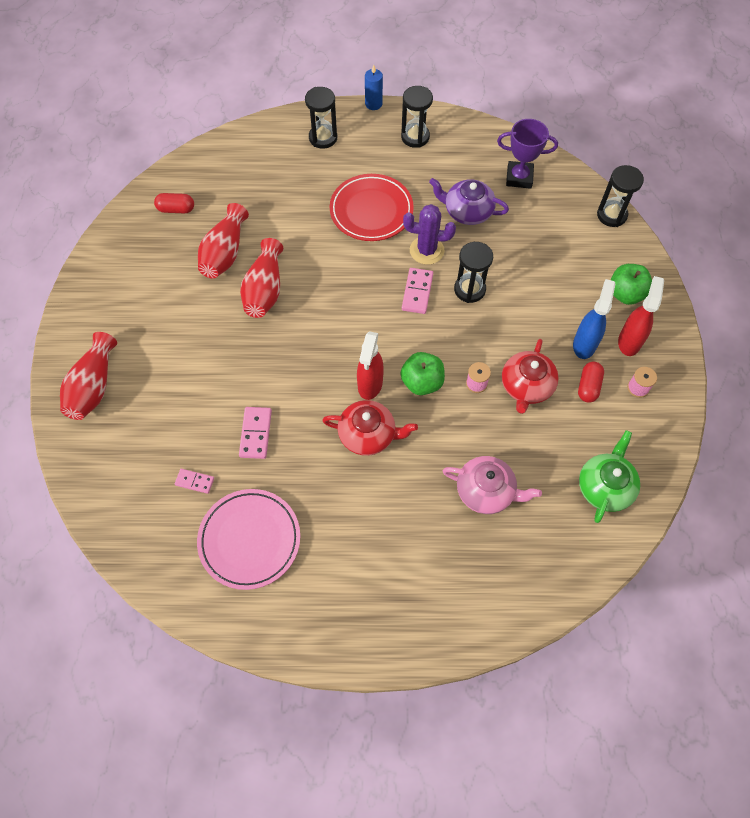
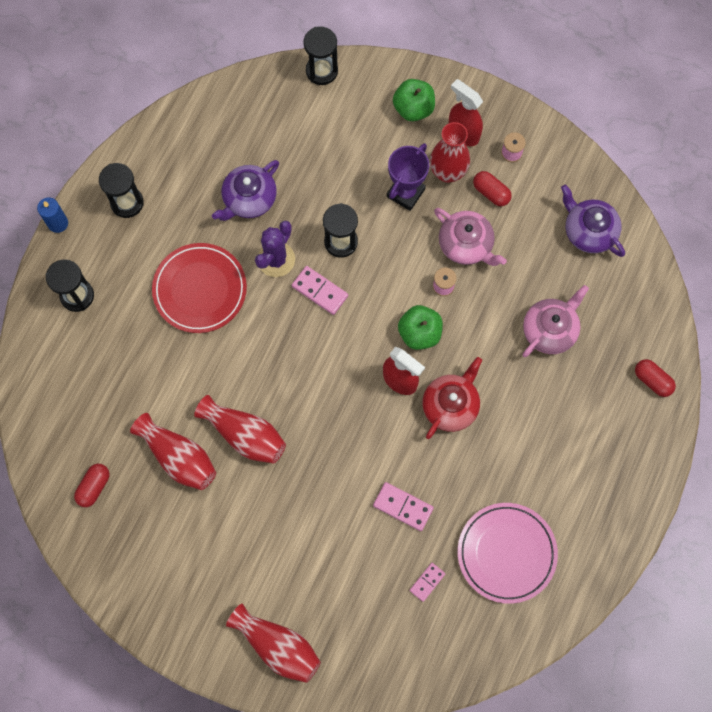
camera: 65 degrees left, 10 degrees up
purple trophy [497,119,558,189] -> purple trophy moved to [387,143,429,211]
red teapot [502,339,559,414] -> pink teapot [434,208,507,266]
blue spray bottle [573,279,615,359] -> red vase [430,122,470,183]
green teapot [579,430,640,523] -> purple teapot [561,184,625,257]
none -> red capsule [635,359,676,397]

